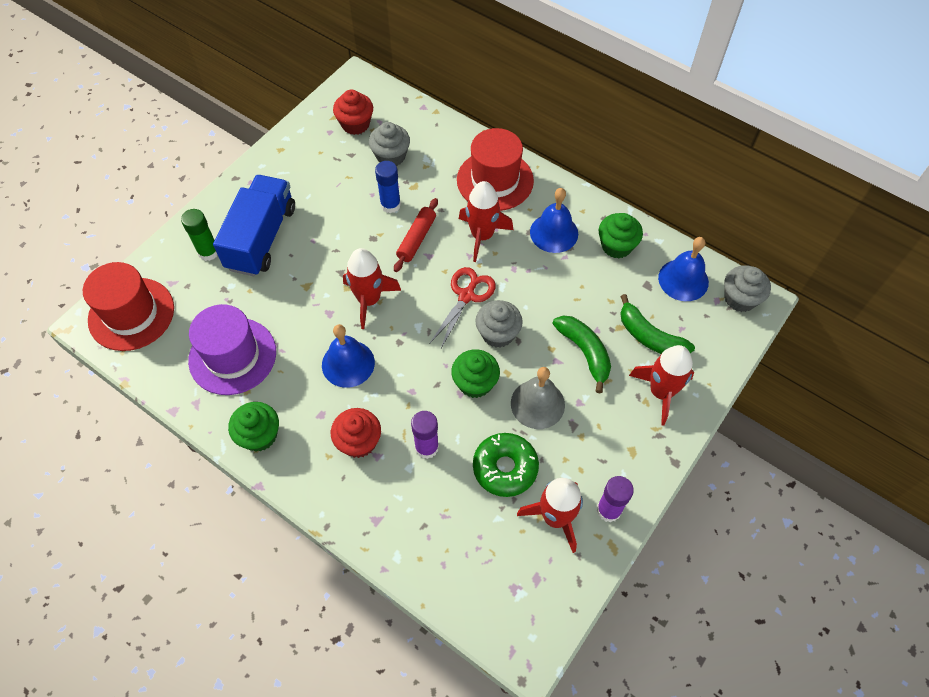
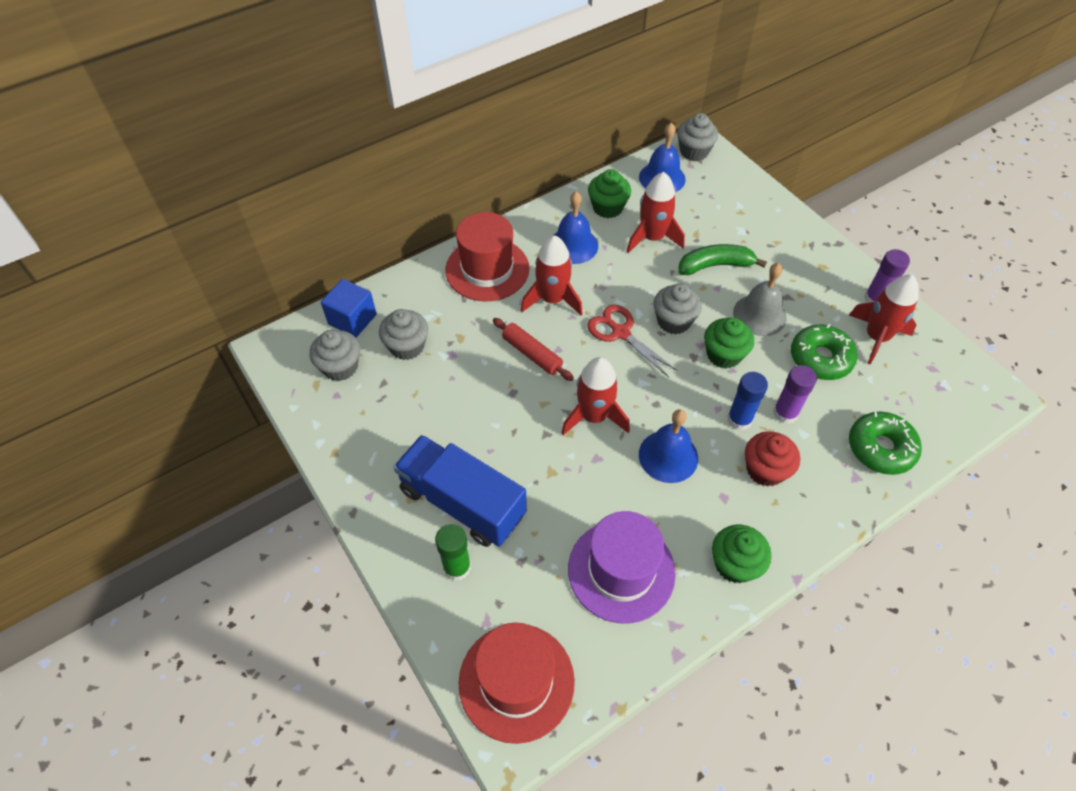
camera: 70 degrees left, 5 degrees down
red cupcake [333,90,373,135] -> grey cupcake [309,330,360,381]
blue glue stick [375,161,401,213] -> blue glue stick moved to [727,372,768,430]
green banana [620,294,695,354] -> none
red rocket [629,345,694,425] -> red rocket moved to [626,172,685,253]
none -> blue cube [321,279,377,338]
none -> green donut [849,412,922,475]

